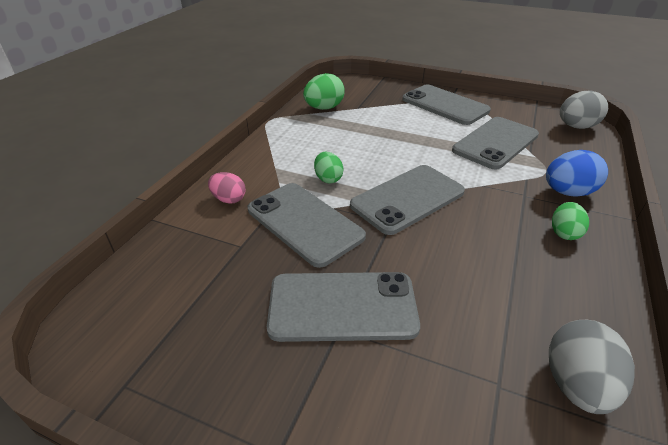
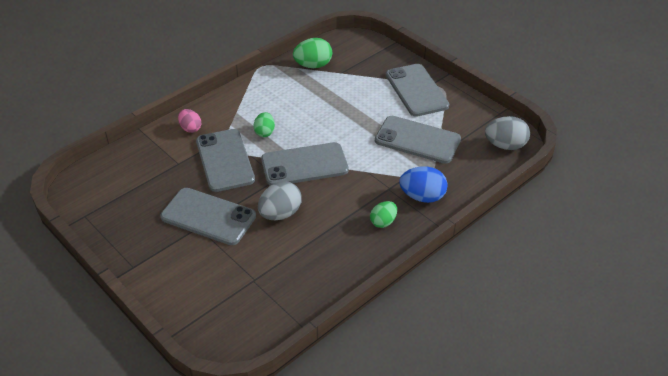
camera: 25 degrees right, 5 degrees up
grey phone [452,117,539,169] -> grey phone turned 45 degrees clockwise [375,116,461,164]
grey egg [549,320,635,414] -> grey egg moved to [258,181,302,220]

